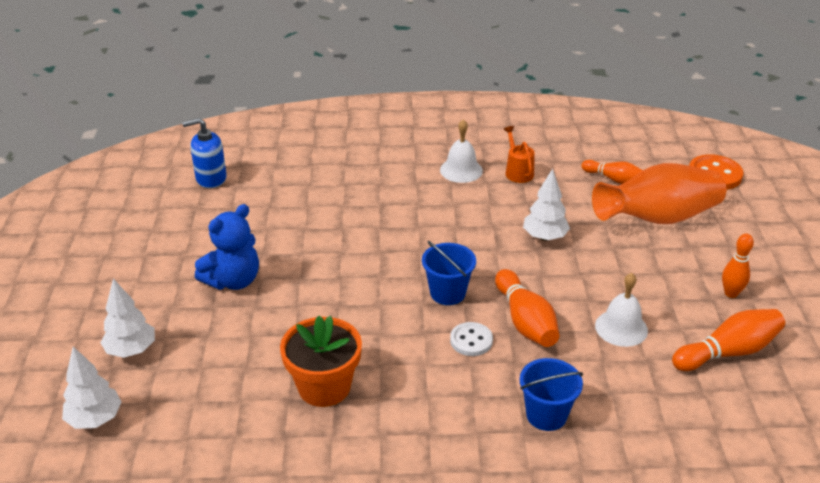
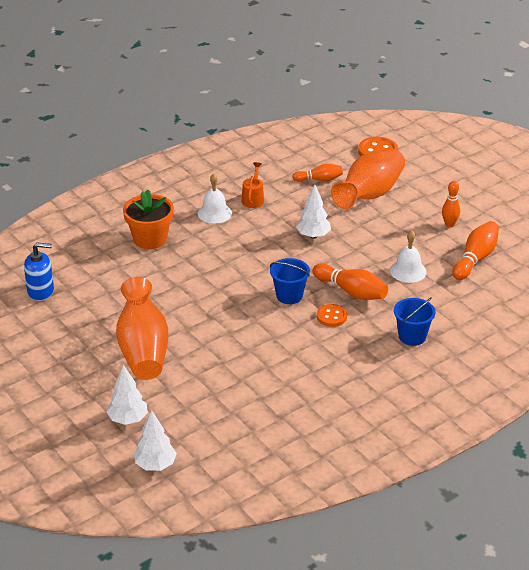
camera: 35 degrees left, 0 degrees up
blue soap dispenser [182,118,227,188] -> blue soap dispenser turned 135 degrees counterclockwise [24,242,54,301]
blue teddy bear [195,204,259,290] -> orange vase [116,277,168,380]
orange flower pot [280,316,362,407] -> orange flower pot moved to [123,189,174,249]
white button [450,322,493,356] -> orange button [317,304,347,327]
orange watering can [504,126,535,183] -> orange watering can turned 60 degrees clockwise [242,162,264,208]

